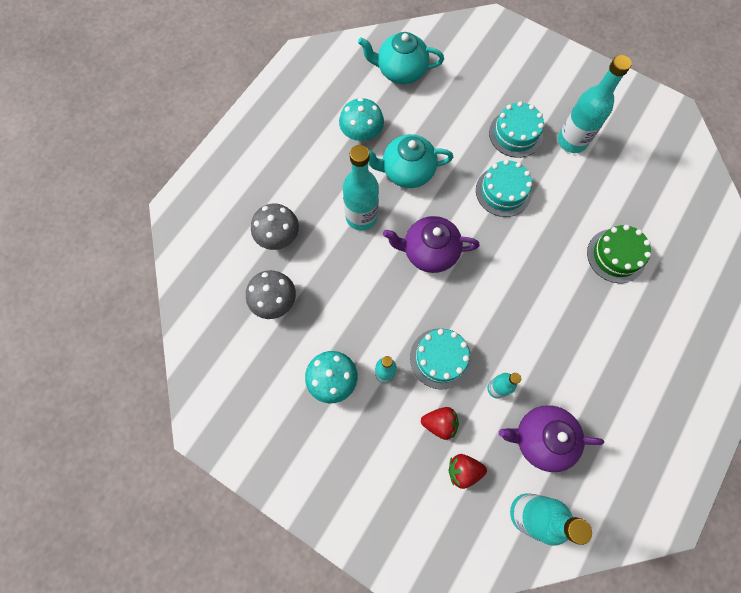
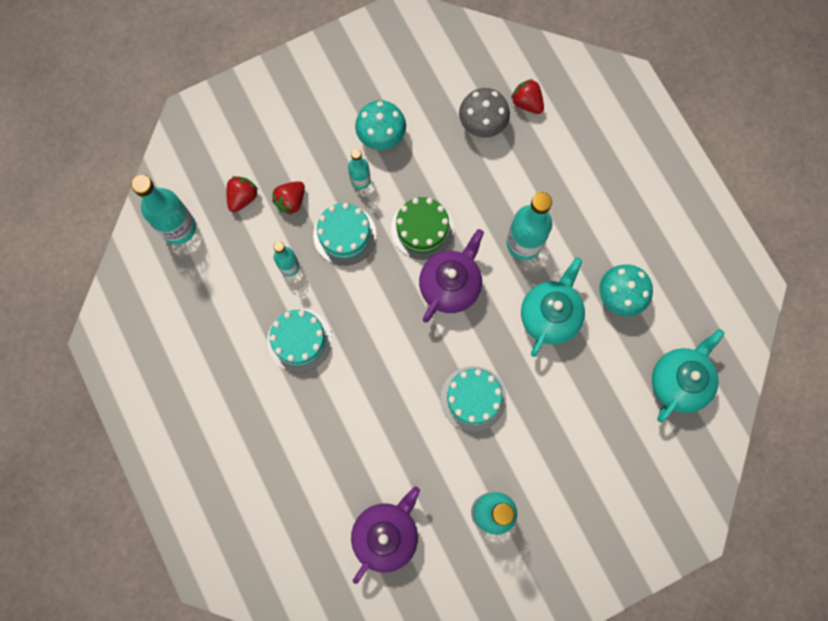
camera: 120 degrees right, 5 degrees up
grey mushroom [251,204,299,250] -> none
turquoise cake [489,101,544,158] -> turquoise cake moved to [267,309,332,373]
purple teapot [499,405,604,472] -> purple teapot moved to [351,487,420,584]
green cake [587,225,651,283] -> green cake moved to [391,197,454,260]
none -> red strawberry [511,79,544,114]

